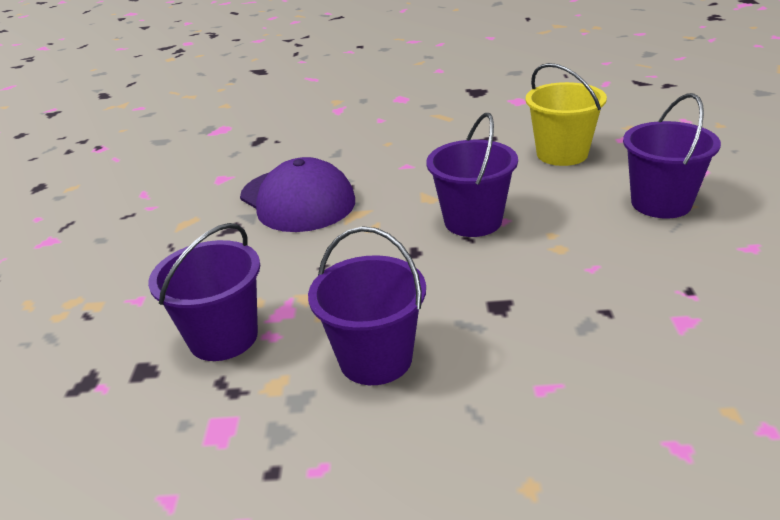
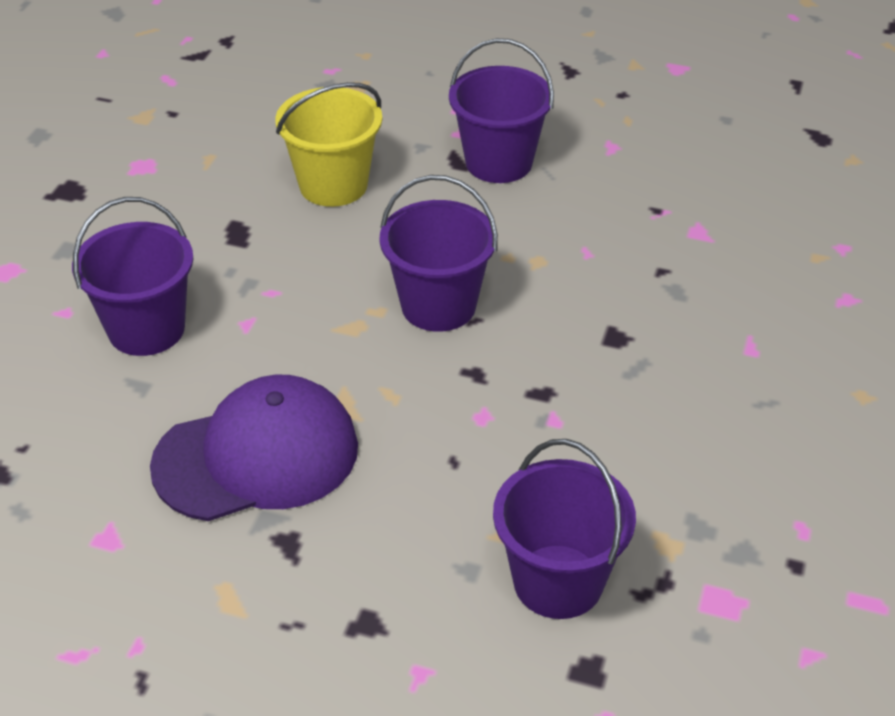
camera: 75 degrees left, 10 degrees up
purple bucket [308,226,426,385] -> purple bucket moved to [72,197,194,356]

